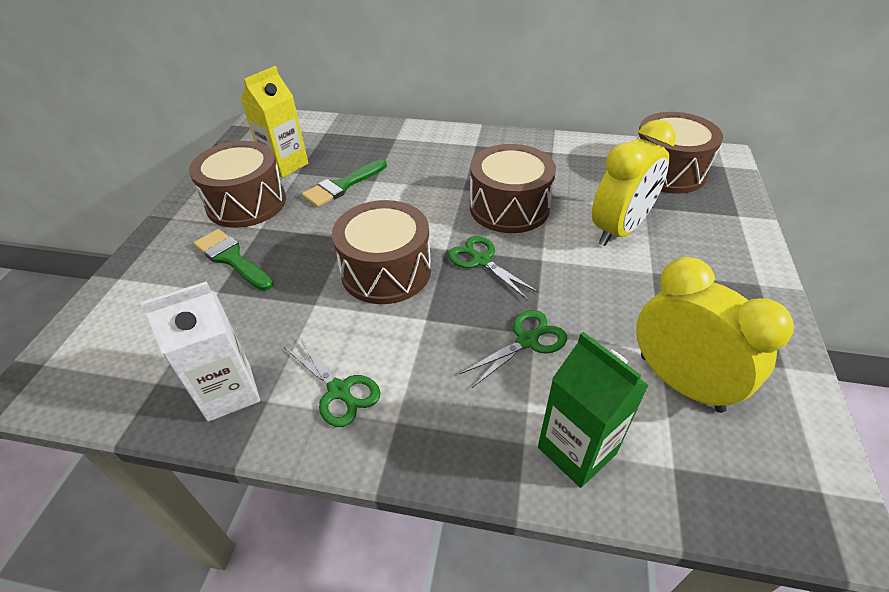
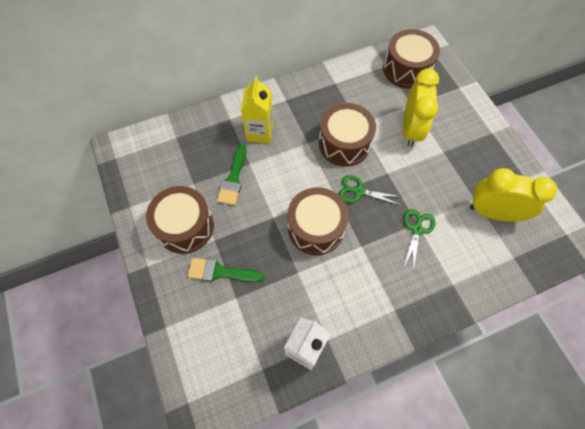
camera: 35 degrees left, 20 degrees up
yellow carton [241,66,308,178] -> yellow carton moved to [241,77,273,143]
green scissors [284,338,380,427] -> none
green carton [538,332,649,488] -> none

